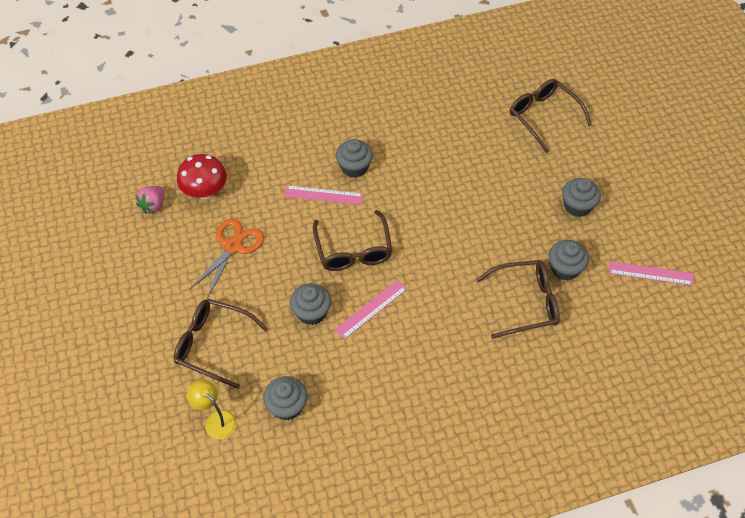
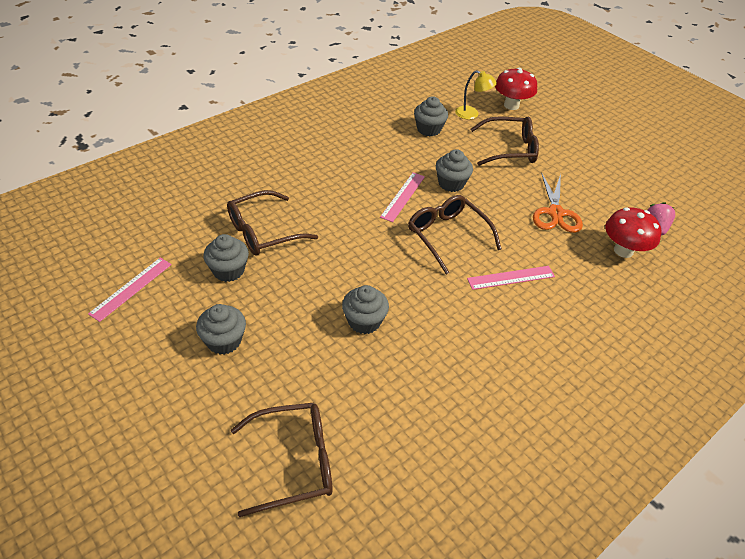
camera: 155 degrees right, 10 degrees down
grey cupcake [336,139,373,178] -> grey cupcake moved to [342,285,389,334]
brown glasses [510,79,592,153] -> brown glasses turned 45 degrees counterclockwise [231,402,333,517]
pink ruler [609,261,693,286] -> pink ruler turned 45 degrees counterclockwise [88,258,172,322]
none -> red mushroom [495,68,537,110]

